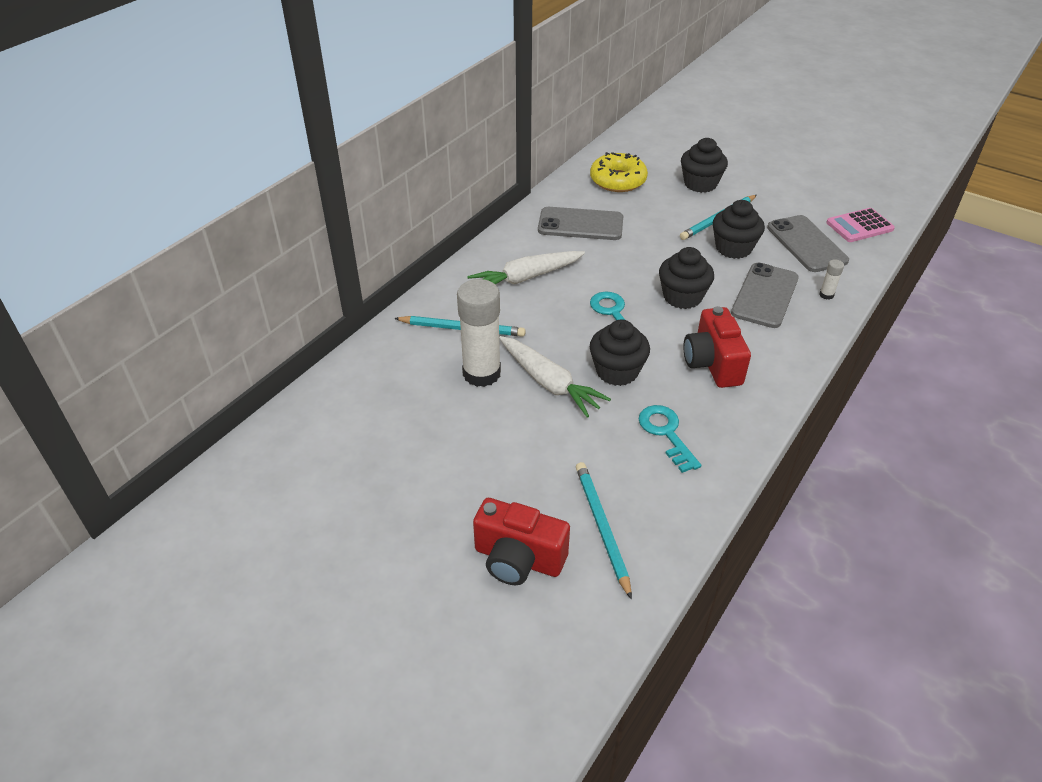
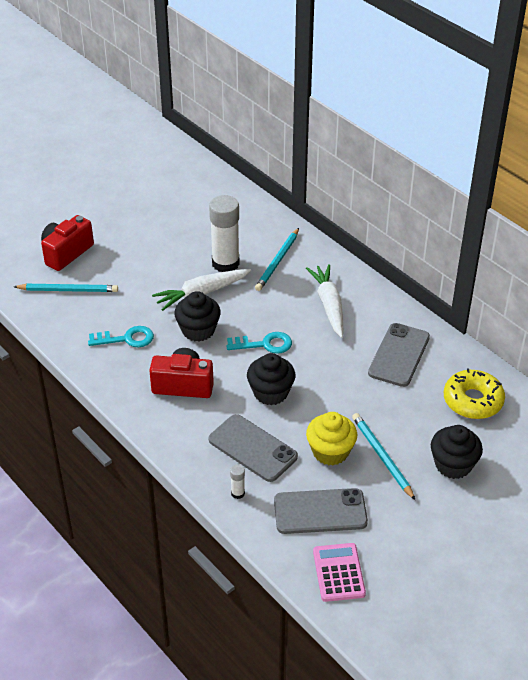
camera: 105 degrees right, 0 degrees up
black cupcake [713,200,765,259] -> yellow cupcake [306,412,357,466]

